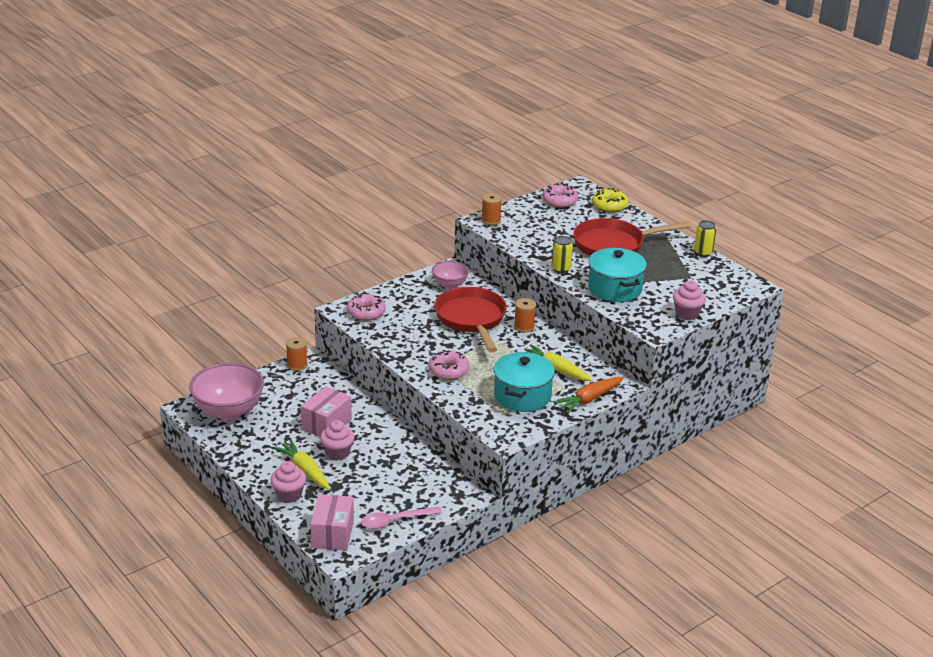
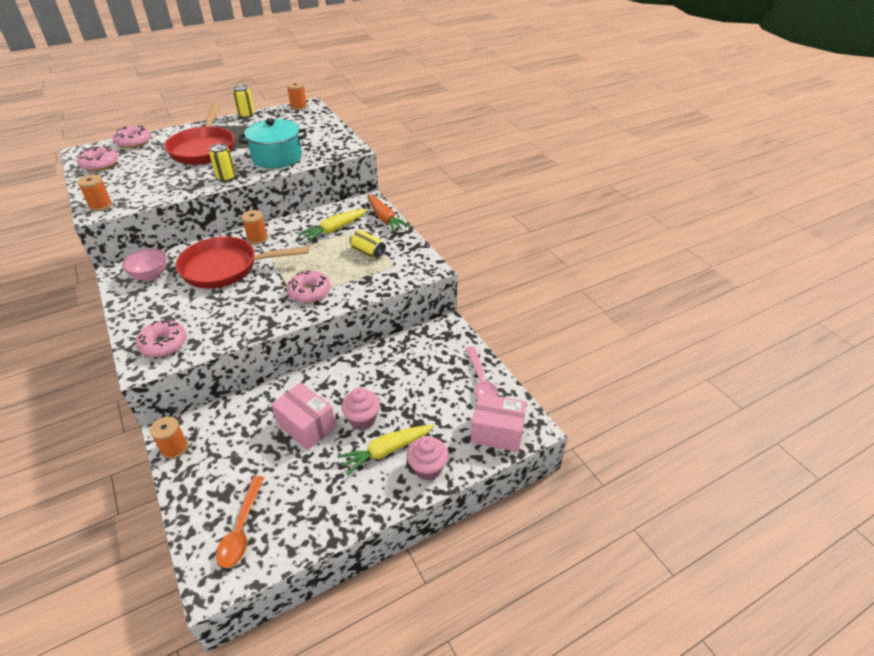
camera: 80 degrees left, 10 degrees up
pink bowl [189,363,264,420] -> orange spoon [216,476,264,568]
turquoise pot [494,352,555,412] -> yellow can [350,230,386,259]
yellow donut [592,188,628,212] -> pink donut [113,126,151,148]
pink cupcake [673,280,706,320] -> none
none -> orange spool [287,82,307,110]

